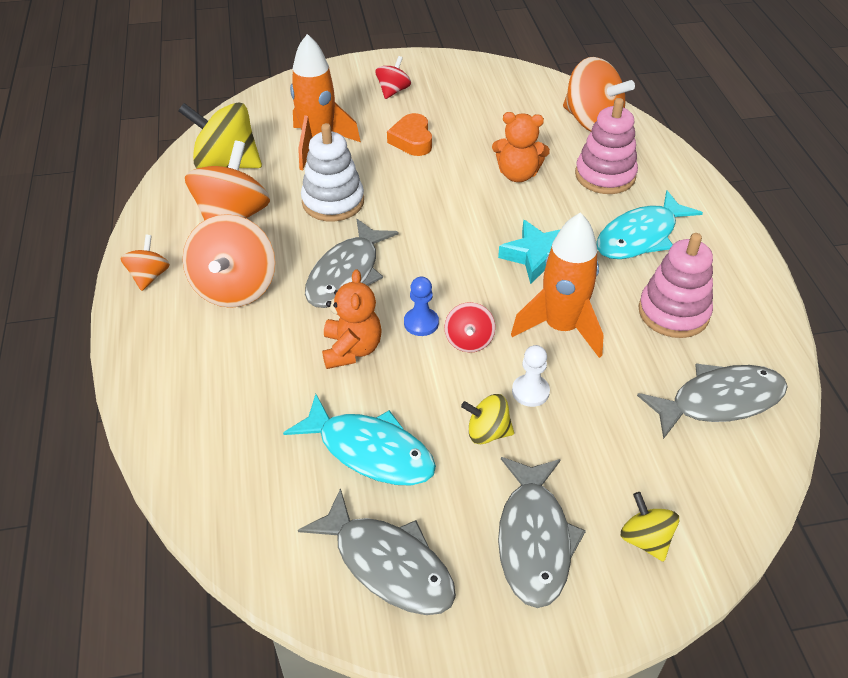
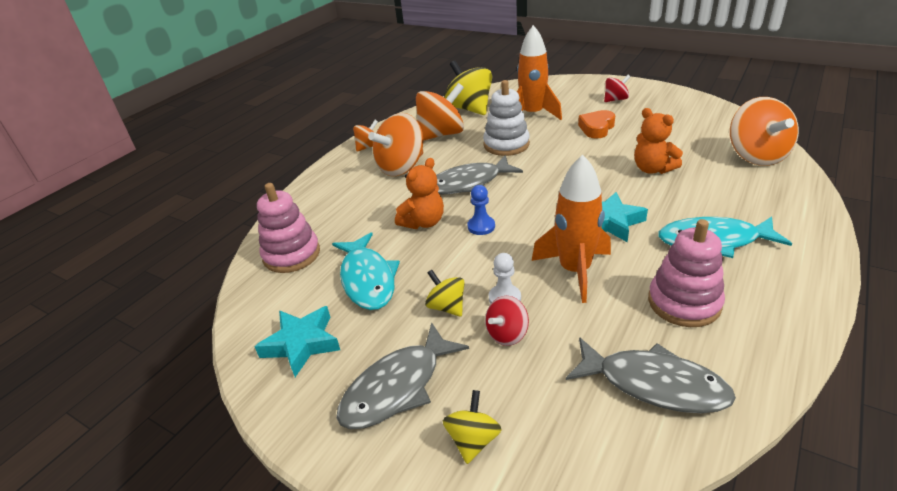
camera: 45 degrees right, 10 degrees down
grey fish [298,488,456,615] -> turquoise star [254,306,340,377]
red spinning top [444,302,495,352] -> red spinning top moved to [485,296,529,346]
pink stacking toy [575,98,638,194] -> pink stacking toy moved to [257,183,320,273]

